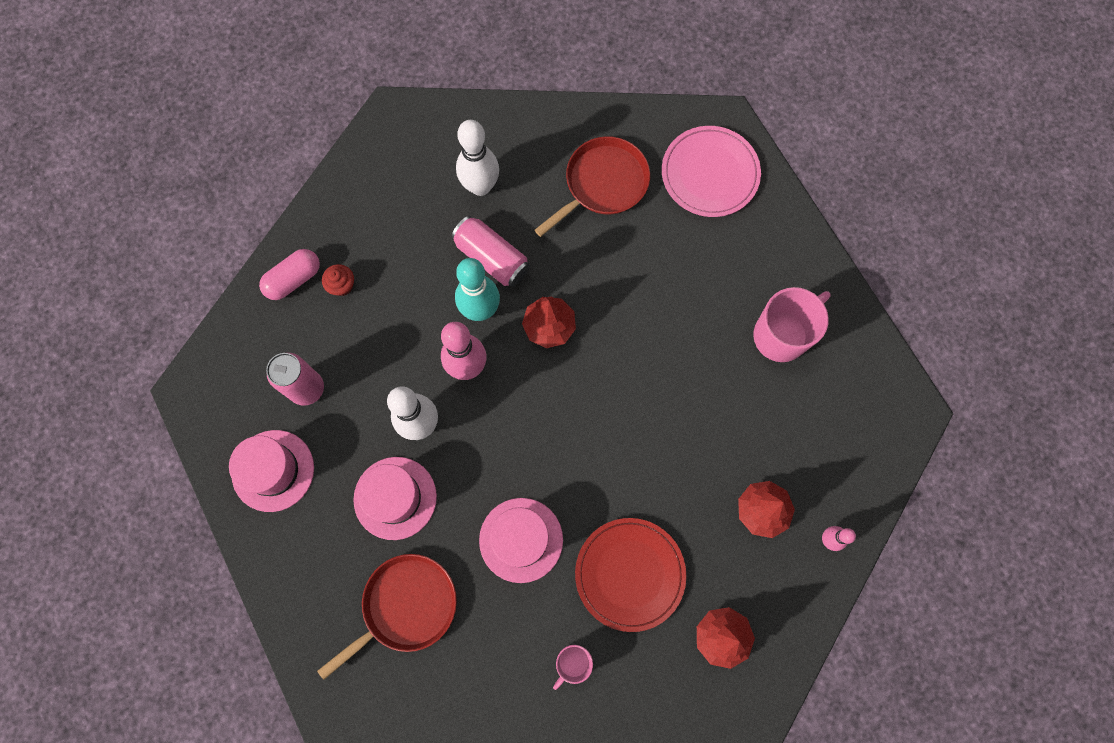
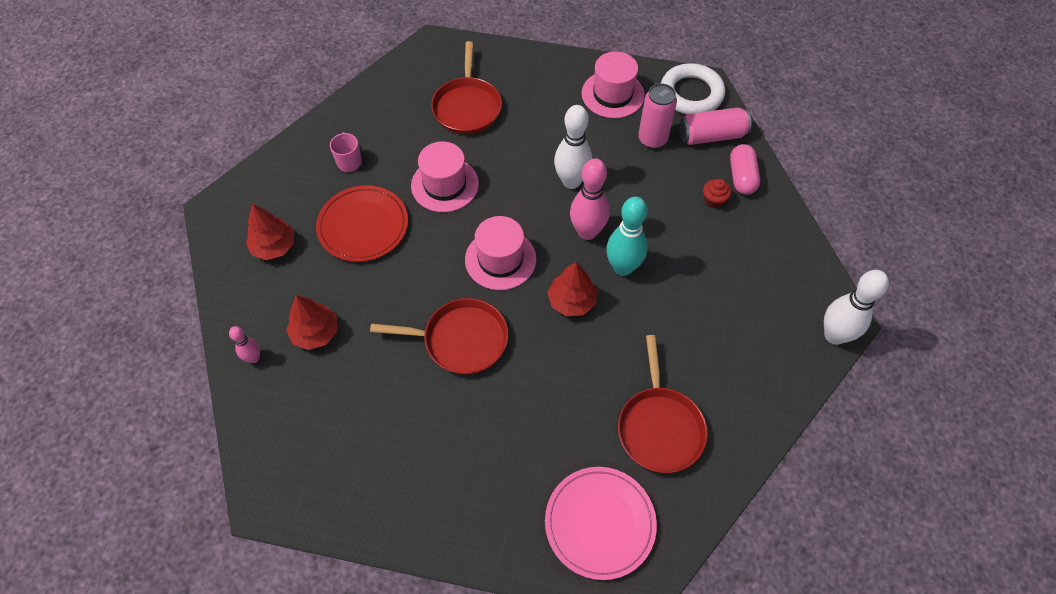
camera: 130 degrees right, 15 degrees down
pink hat [353,457,437,540] -> pink hat moved to [465,216,536,290]
pink can [451,216,530,287] -> pink can moved to [679,107,751,145]
white bowling pin [456,120,499,196] -> white bowling pin moved to [824,270,889,345]
pink mug [753,287,831,362] -> none
none -> red pan [370,298,508,374]
none -> white ring [661,63,725,114]

